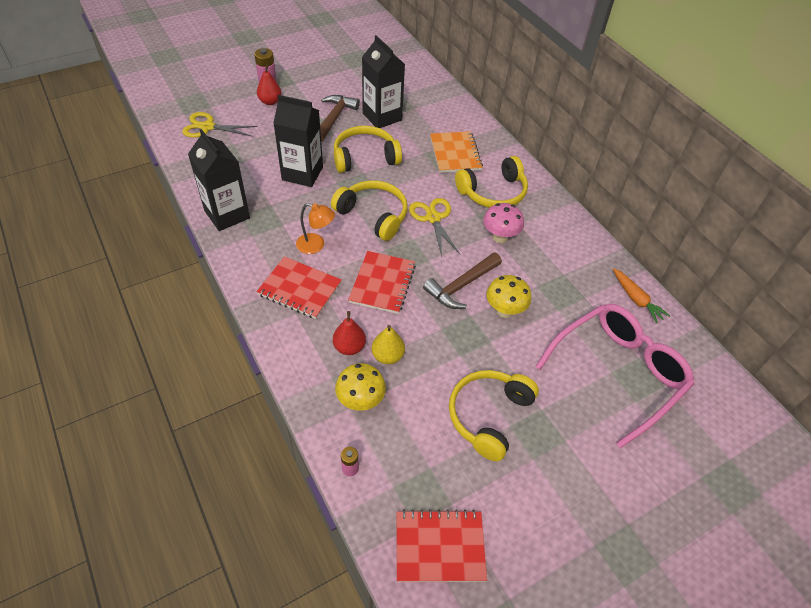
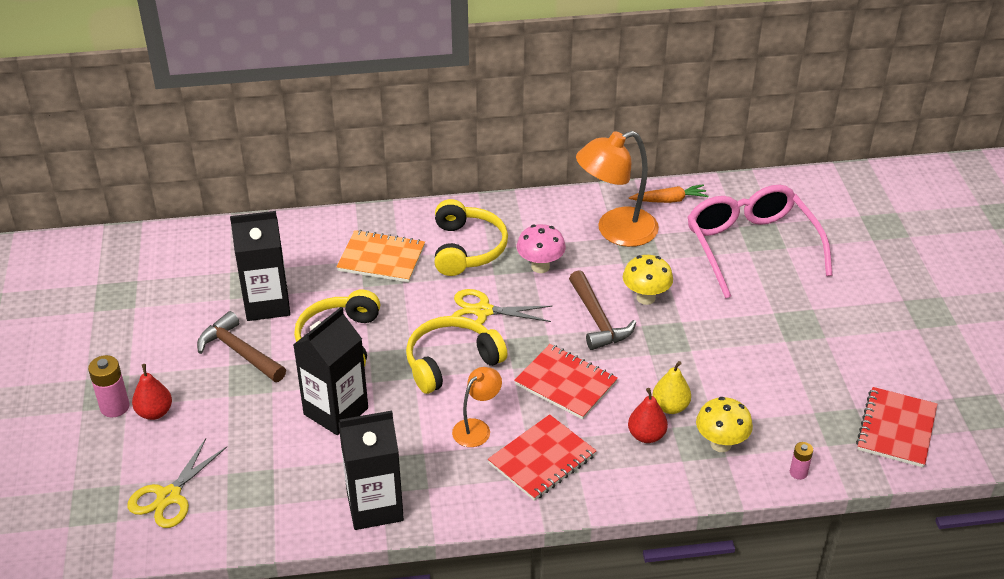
camera: 65 degrees left, 10 degrees down
yellow headphones [449,370,539,461] -> none
none -> orange lamp [576,131,659,247]

